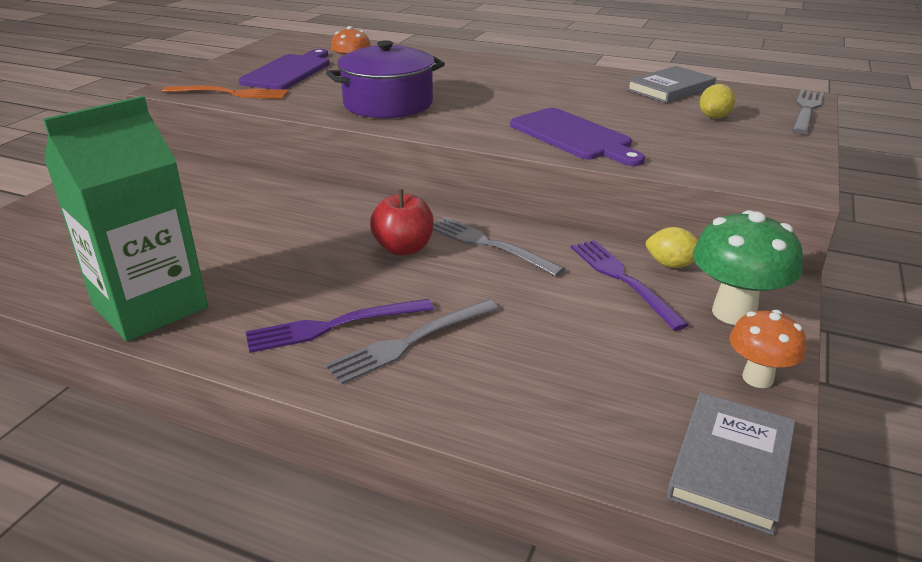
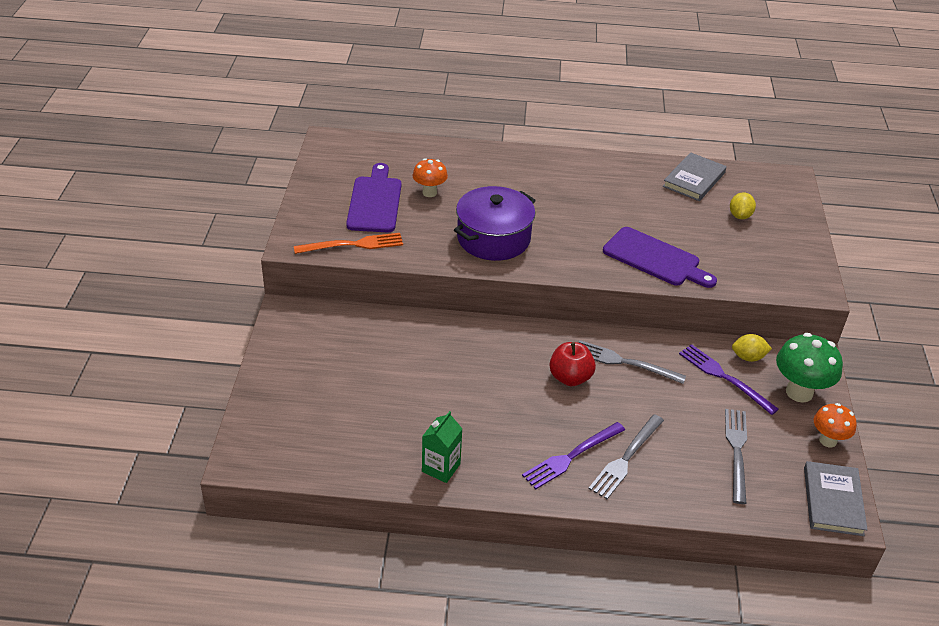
camera: 20 degrees left, 10 degrees up
green carton [43,96,208,341] -> green carton [422,411,463,483], size x0.49
grey fork [792,90,824,134] -> grey fork moved to [725,409,747,504]

